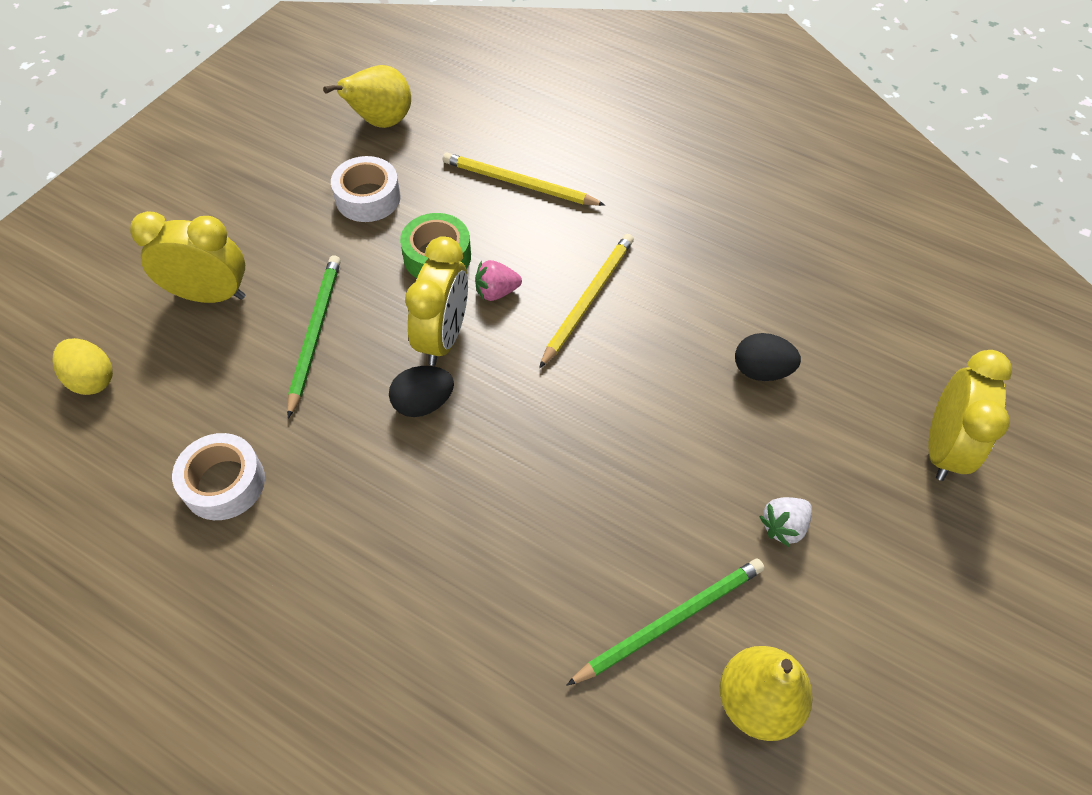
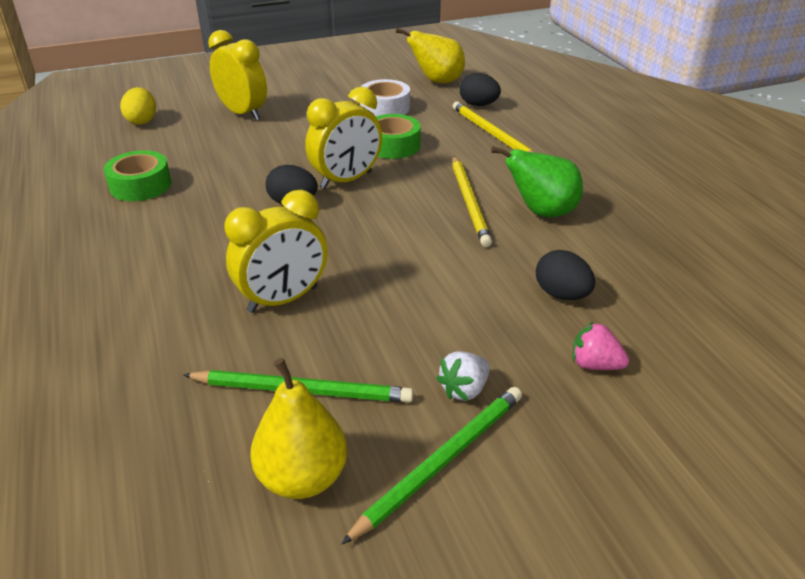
camera: 40 degrees right, 20 degrees down
white tape [172,433,265,520] -> green tape [104,150,172,201]
green pencil [287,255,341,419] -> green pencil moved to [341,387,522,545]
pink strawberry [475,260,522,301] -> pink strawberry moved to [572,322,629,370]
yellow pencil [539,234,634,368] -> yellow pencil turned 105 degrees clockwise [452,156,492,247]
white strawberry [759,497,812,547] -> white strawberry turned 45 degrees counterclockwise [436,351,490,401]
yellow clock [928,350,1012,481] -> yellow clock moved to [224,190,328,313]
none -> black egg [460,73,501,106]
none -> green pear [491,146,583,217]

